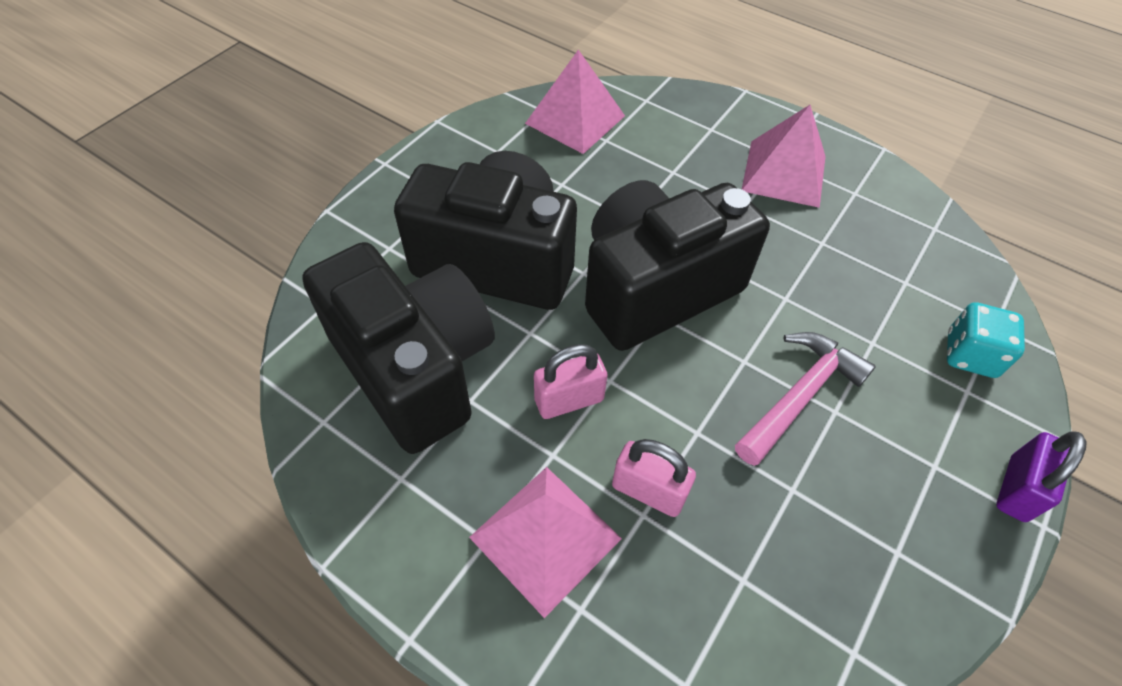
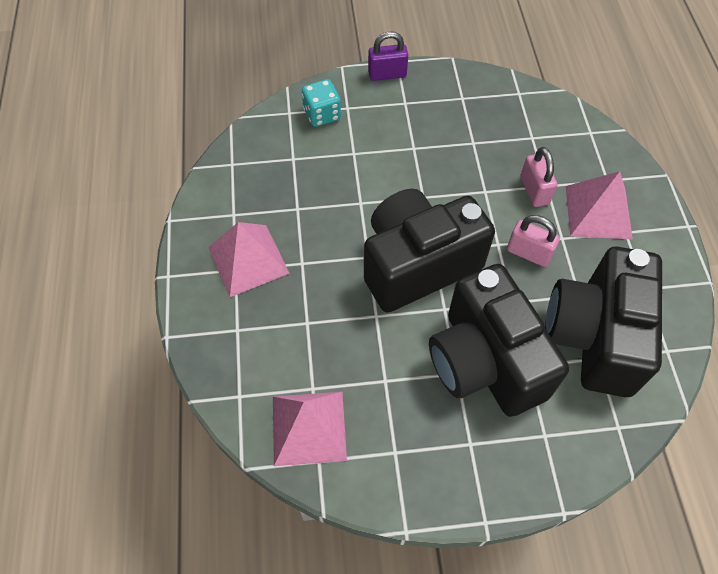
camera: 130 degrees left, 5 degrees up
black camera [585,180,770,351] -> black camera turned 135 degrees clockwise [364,189,495,313]
pink hammer [735,332,876,466] -> none

